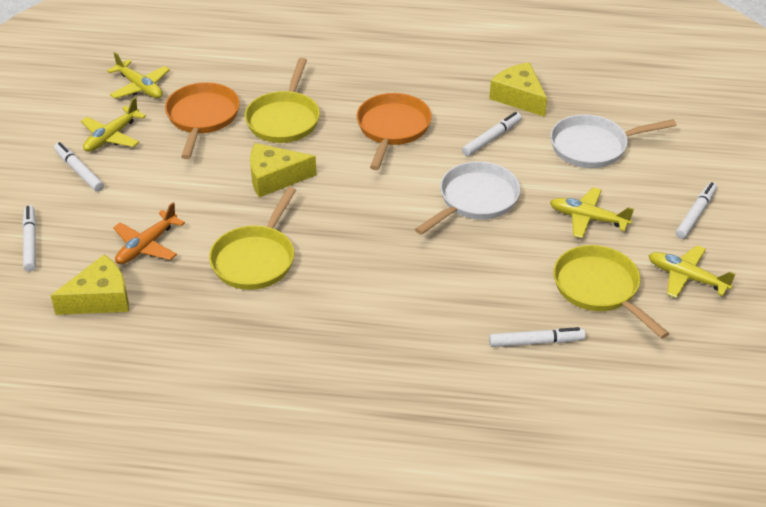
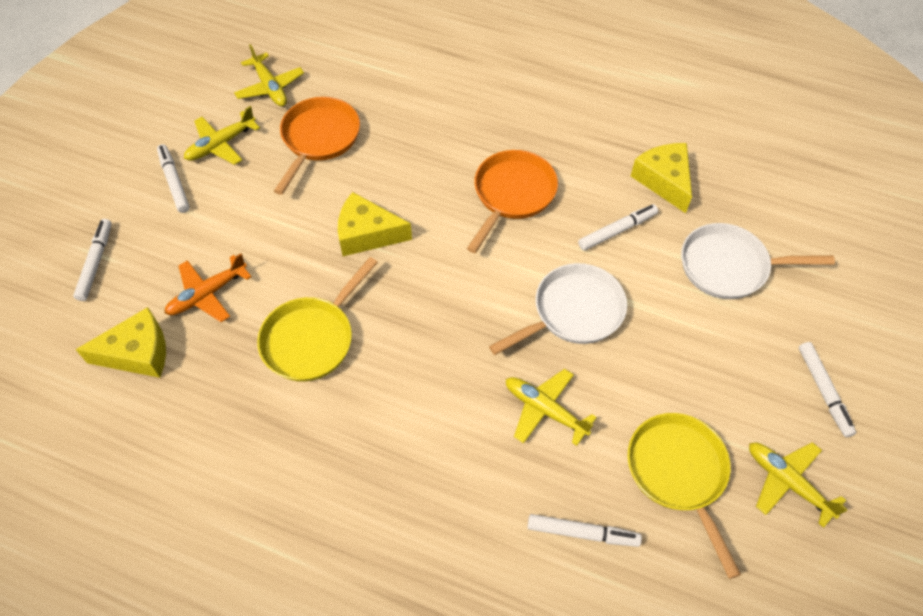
camera: 15 degrees right, 15 degrees up
yellow pan [245,58,320,143] -> none
yellow plane [550,188,634,239] -> yellow plane moved to [506,369,597,446]
white marker [676,182,717,239] -> white marker turned 120 degrees clockwise [799,342,856,437]

